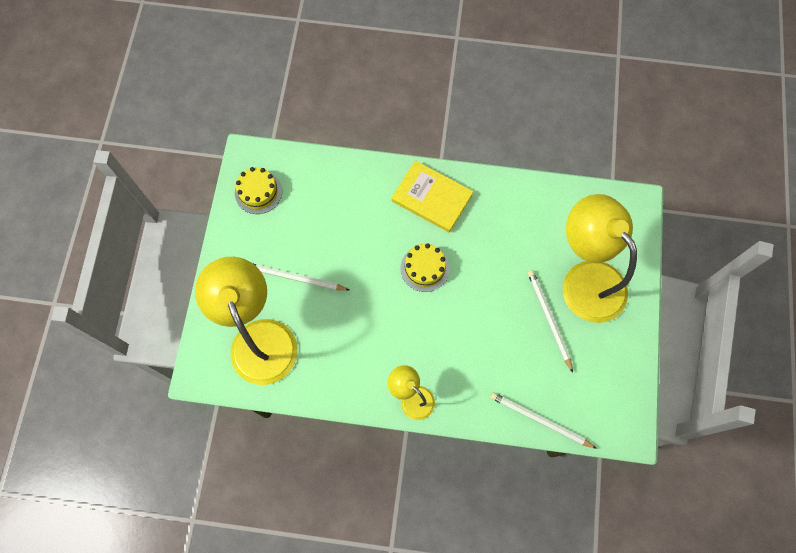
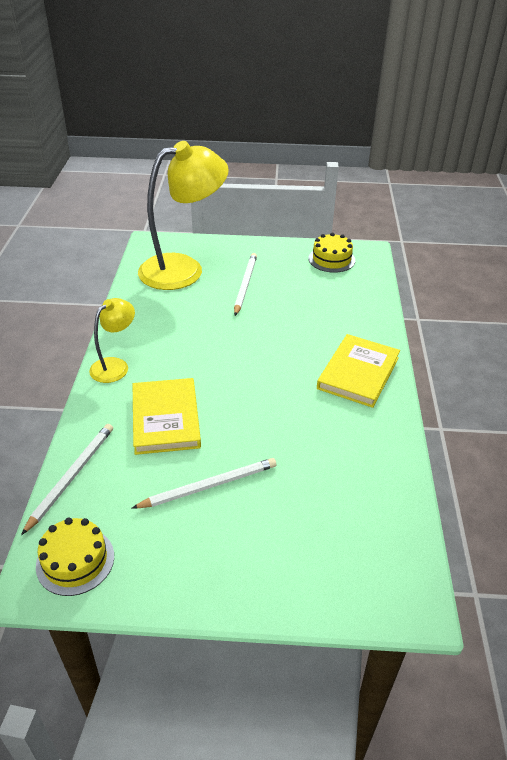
camera: 85 degrees right, 30 degrees down
yellow cake [400,244,450,292] -> yellow cake moved to [36,518,114,596]
yellow lamp [563,194,637,323] -> none
none -> yellow book [133,378,201,455]

